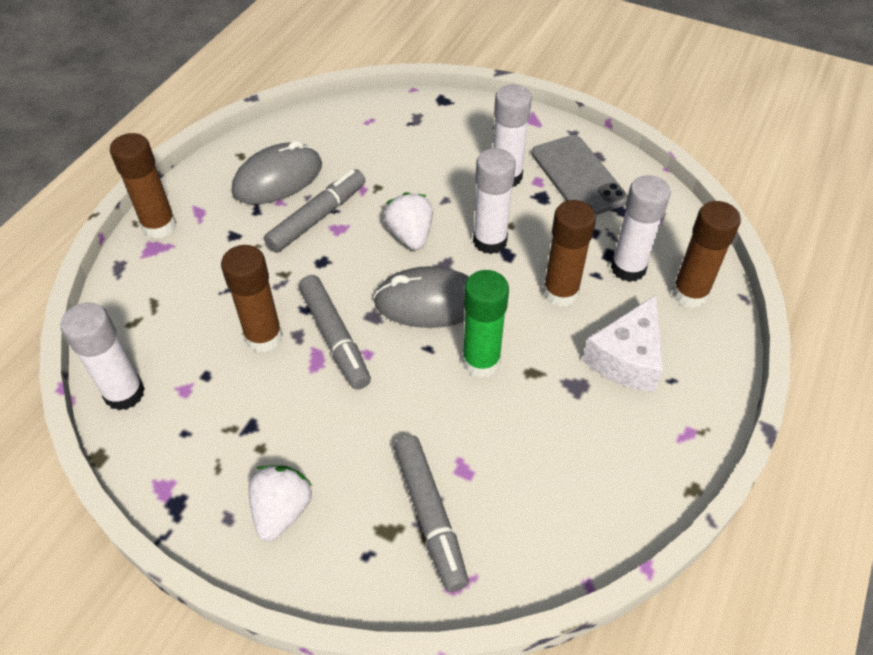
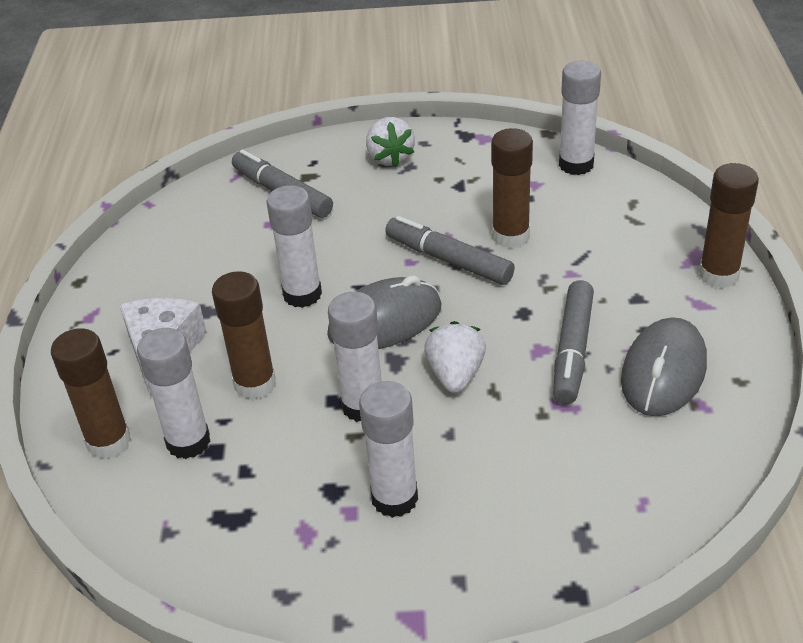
camera: 155 degrees right, 10 degrees down
white strawberry [384,192,433,250] -> white strawberry turned 135 degrees counterclockwise [424,321,486,393]
green glue stick [462,270,509,378] -> white glue stick [266,185,322,308]
grey phone [532,135,628,215] -> none

